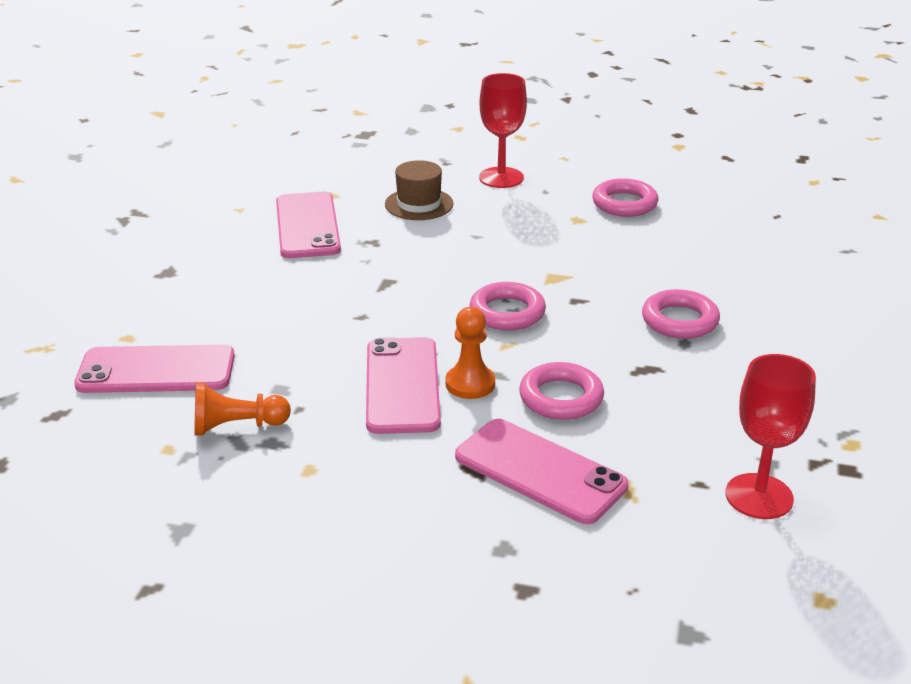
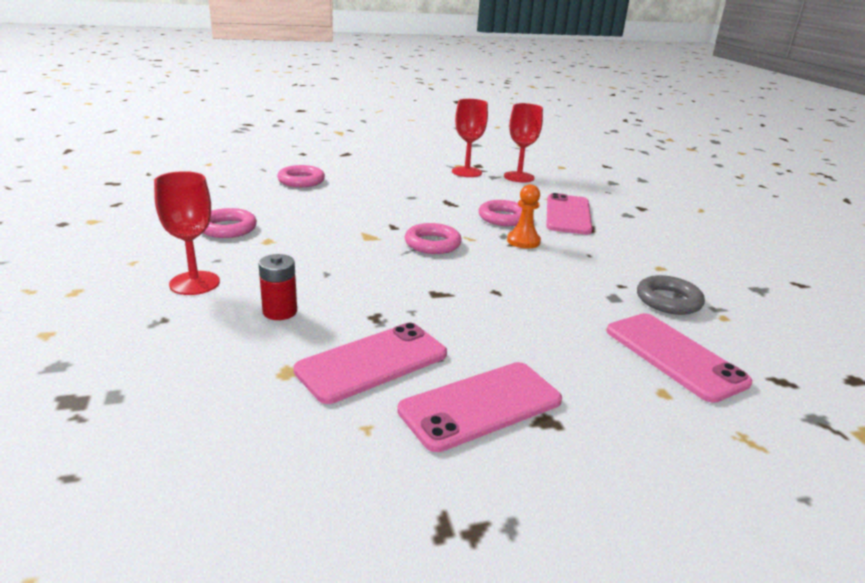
camera: 120 degrees left, 5 degrees down
orange pawn [194,383,291,436] -> grey ring [637,275,705,315]
pink phone [366,337,441,434] -> pink phone moved to [397,362,562,452]
brown hat [385,160,453,220] -> red battery [258,254,297,320]
pink ring [642,289,720,339] -> pink ring moved to [277,165,325,187]
none -> red goblet [452,99,488,177]

